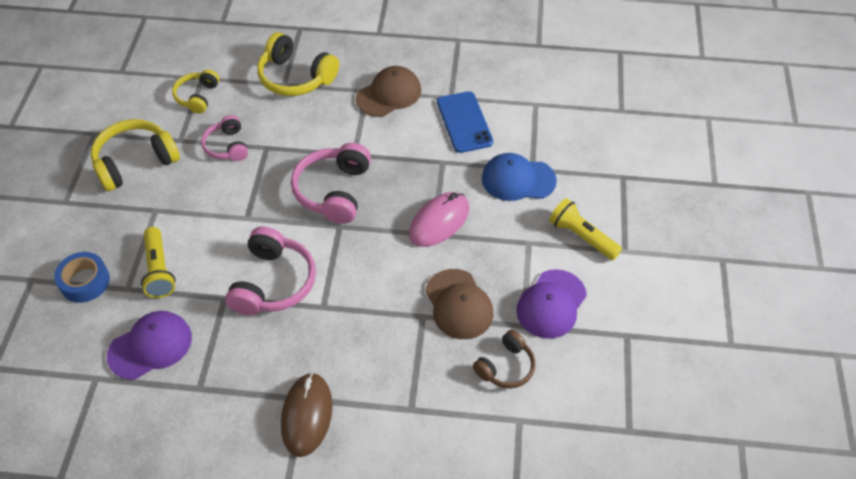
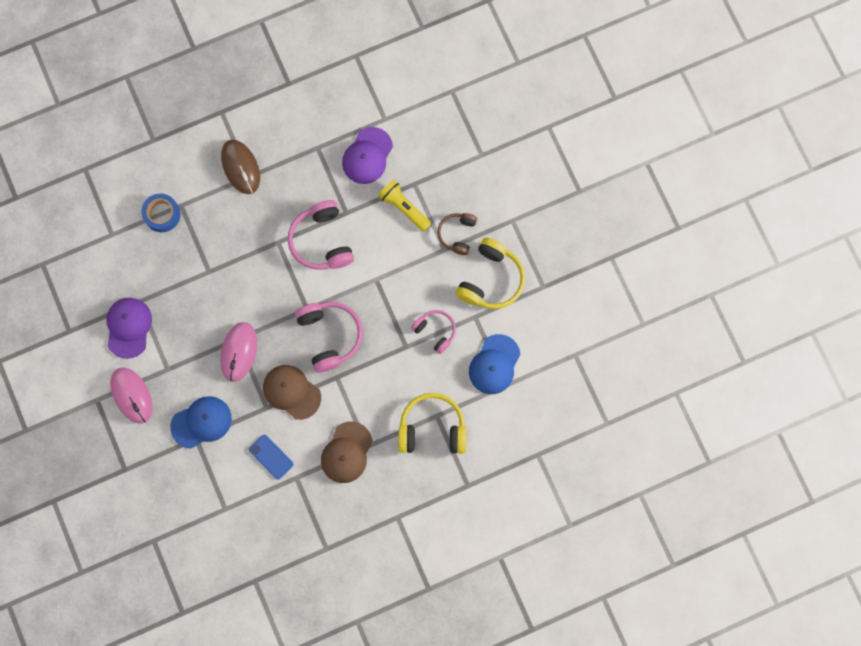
camera: 150 degrees right, 25 degrees up
blue tape [54,252,110,303] -> blue tape moved to [141,194,180,232]
yellow headphones [172,69,220,113] -> blue cap [469,334,520,394]
brown cap [425,269,493,339] -> brown cap moved to [263,365,321,420]
blue phone [437,91,493,153] -> blue phone [249,435,293,479], size x0.66
brown headphones [473,330,536,389] -> brown headphones moved to [437,213,477,255]
yellow flashlight [549,198,622,260] -> pink mouse [110,367,153,424]

